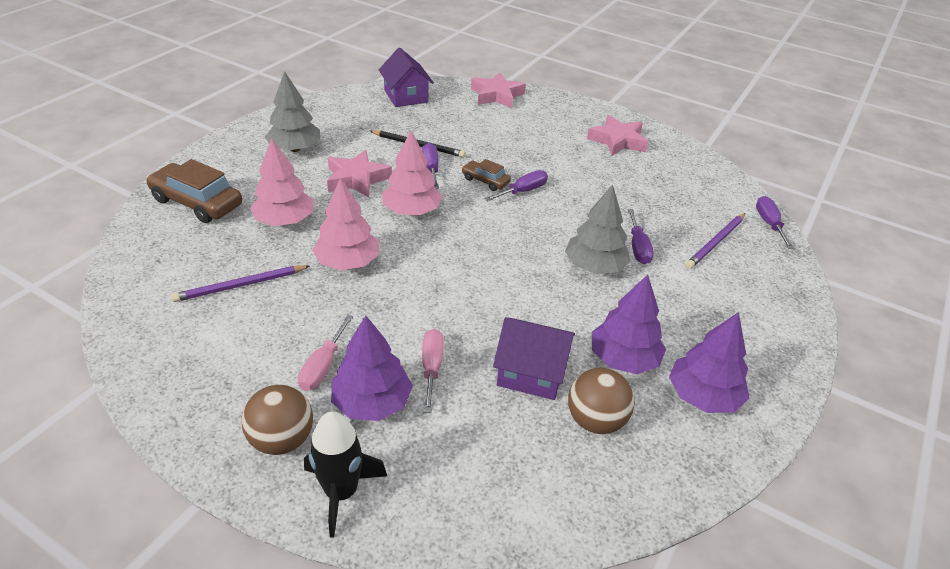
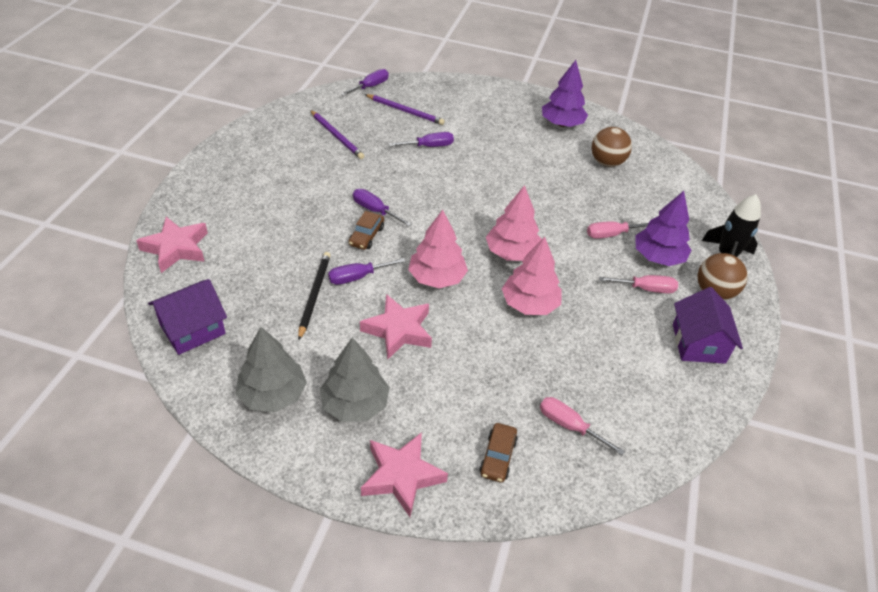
camera: 105 degrees left, 5 degrees up
brown car [146,159,242,223] -> brown car [479,423,518,483], size x0.54
purple pencil [171,265,310,302] -> purple pencil moved to [310,110,364,159]
pink tree [250,138,314,226] -> pink tree moved to [486,185,542,261]
purple house [493,317,575,400] -> purple house moved to [673,287,743,364]
grey tree [565,184,631,274] -> grey tree moved to [236,327,307,413]
pink star [587,115,648,156] -> pink star moved to [361,432,448,517]
purple tree [592,275,666,374] -> none
purple screwdriver [756,196,794,249] -> purple screwdriver turned 150 degrees clockwise [341,69,389,96]
none -> pink screwdriver [540,397,625,456]

